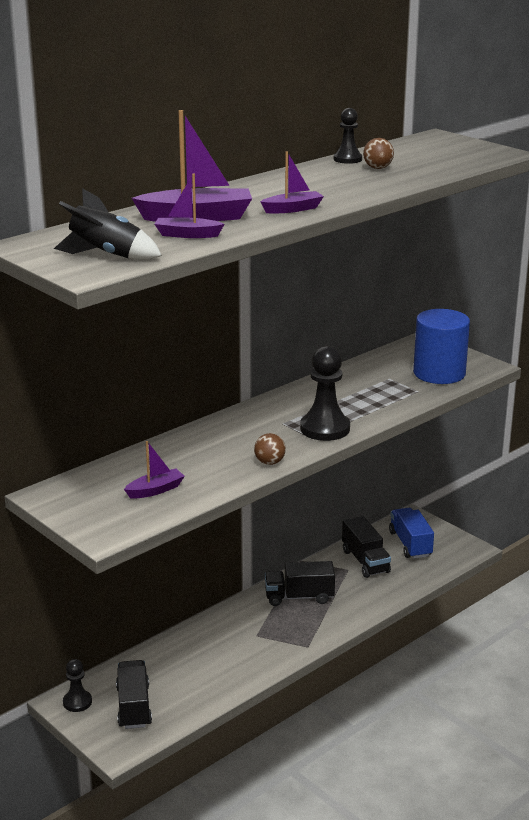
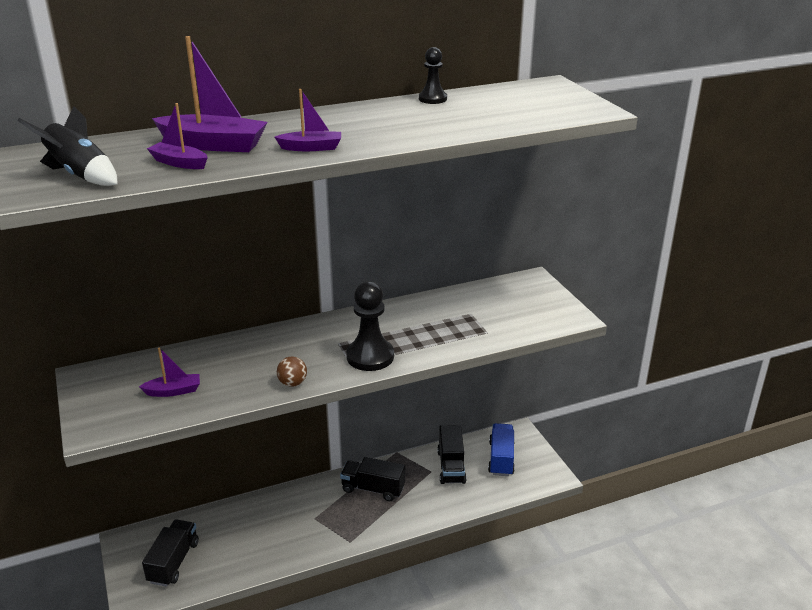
camera: 20 degrees right, 5 degrees up
black pawn [63,659,92,712] -> none
brown ball [363,138,394,169] -> none
blue cylinder [413,309,470,384] -> none

